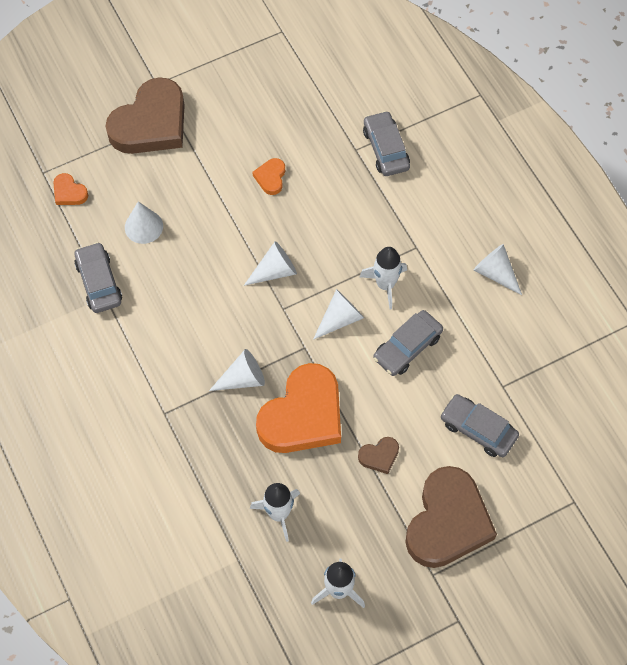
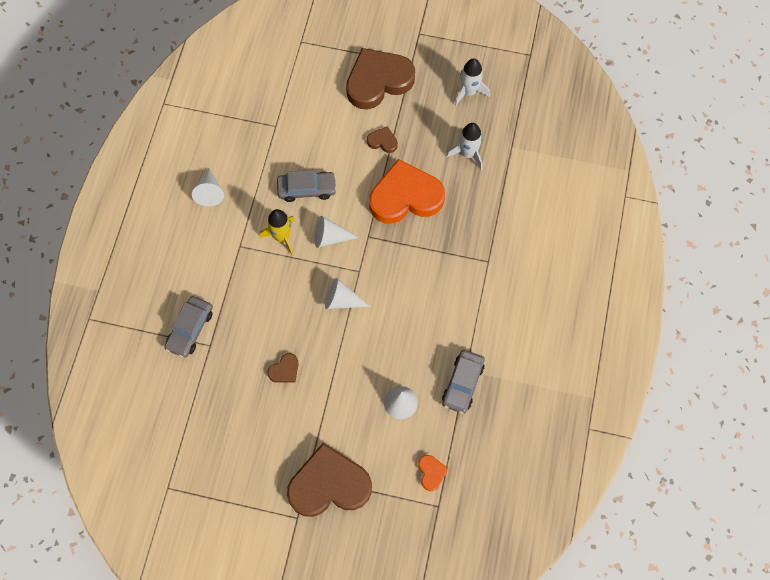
camera: 140 degrees left, 5 degrees up
white cone [209,349,265,391] -> none
orange heart [252,158,285,195] -> brown heart [267,353,299,383]
white rocket [360,247,407,310] -> yellow rocket [260,209,295,255]
grey car [440,394,519,457] -> none

